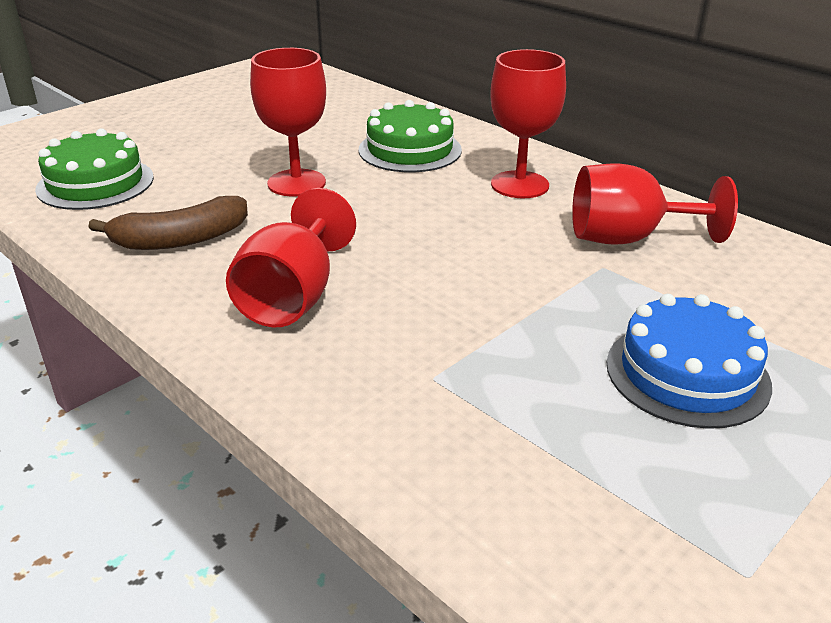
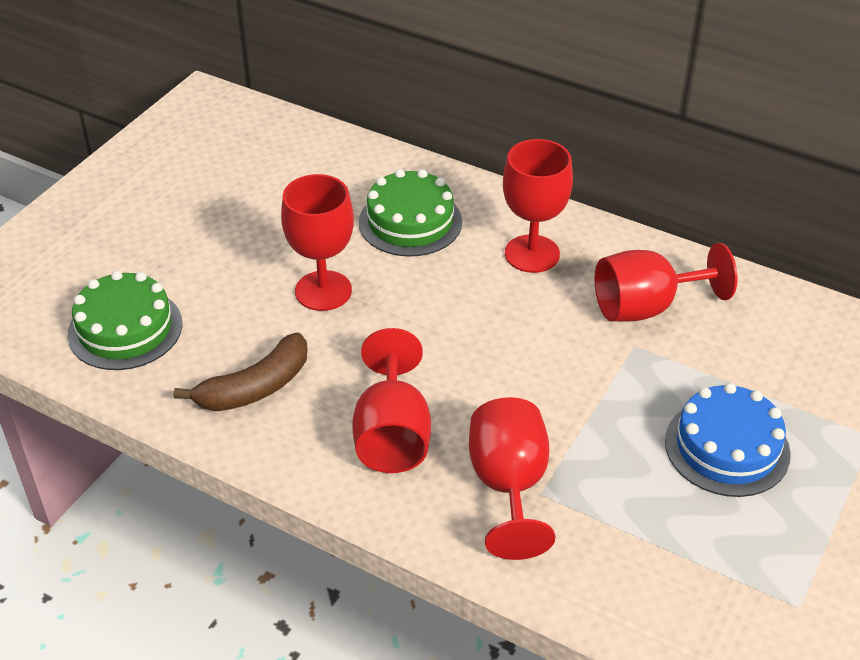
camera: 15 degrees left, 10 degrees up
none -> red goblet [469,397,555,560]

